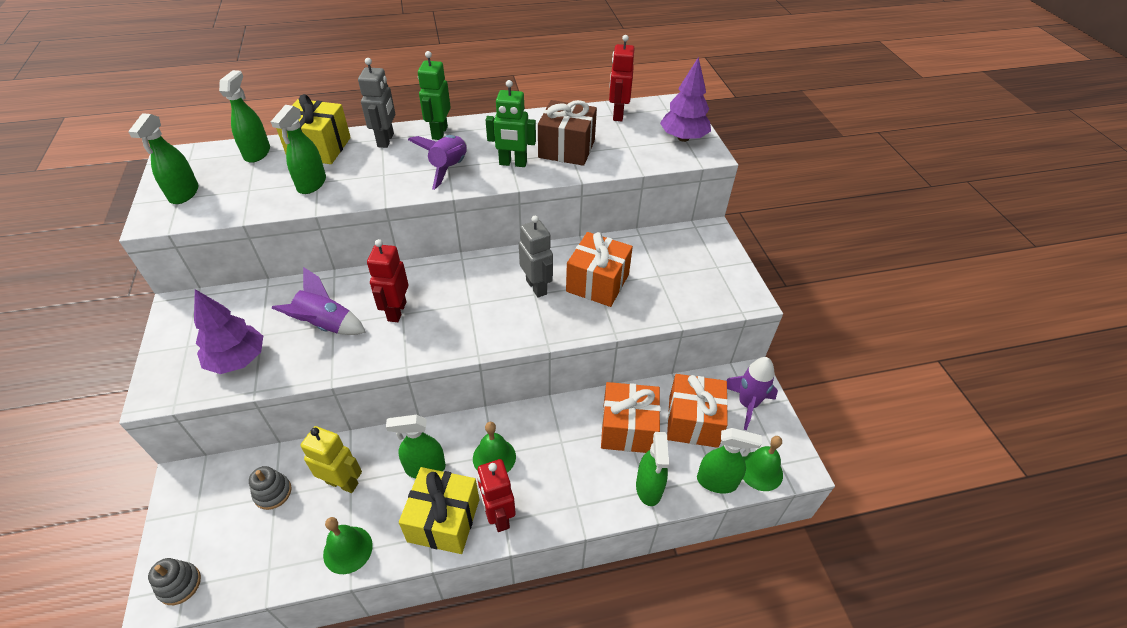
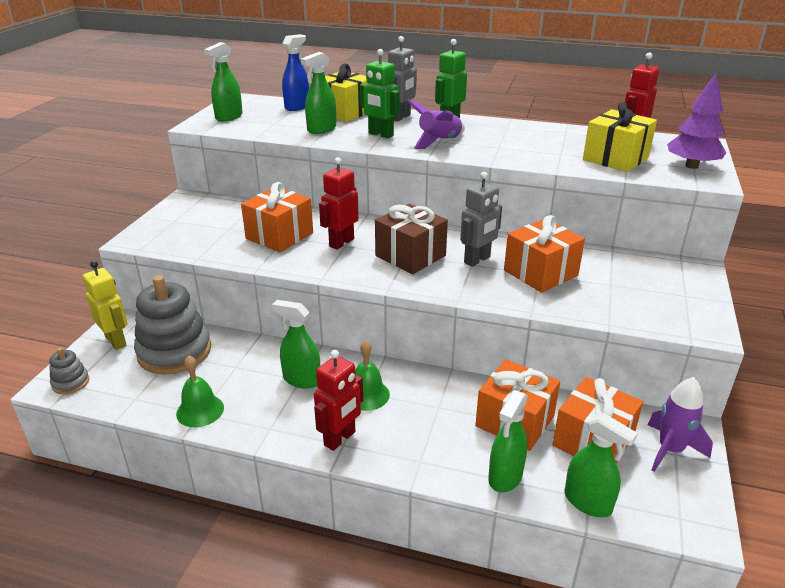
camera: 30 degrees right, 15 degrees down
purple tree [194,289,263,374] -> none
green spray bottle [219,70,270,163] -> blue spray bottle [282,34,309,111]
grey stacking toy [249,466,292,510] -> grey stacking toy [134,275,211,375], size x2.17
purple rocket [271,267,366,335] -> orange gift [241,182,313,252]
yellow robot [301,426,362,493] -> yellow robot moved to [83,261,127,350]
yellow gift [399,467,479,554] -> yellow gift moved to [583,102,657,172]
red robot [477,459,516,532] -> red robot turned 150 degrees counterclockwise [314,350,363,451]
green robot [486,80,536,167] -> green robot moved to [360,49,400,138]
grey robot [519,216,553,298] -> grey robot turned 45 degrees clockwise [460,172,502,267]
brown gift [538,100,597,166] -> brown gift moved to [375,204,448,274]
green bell [743,436,783,491] -> none

